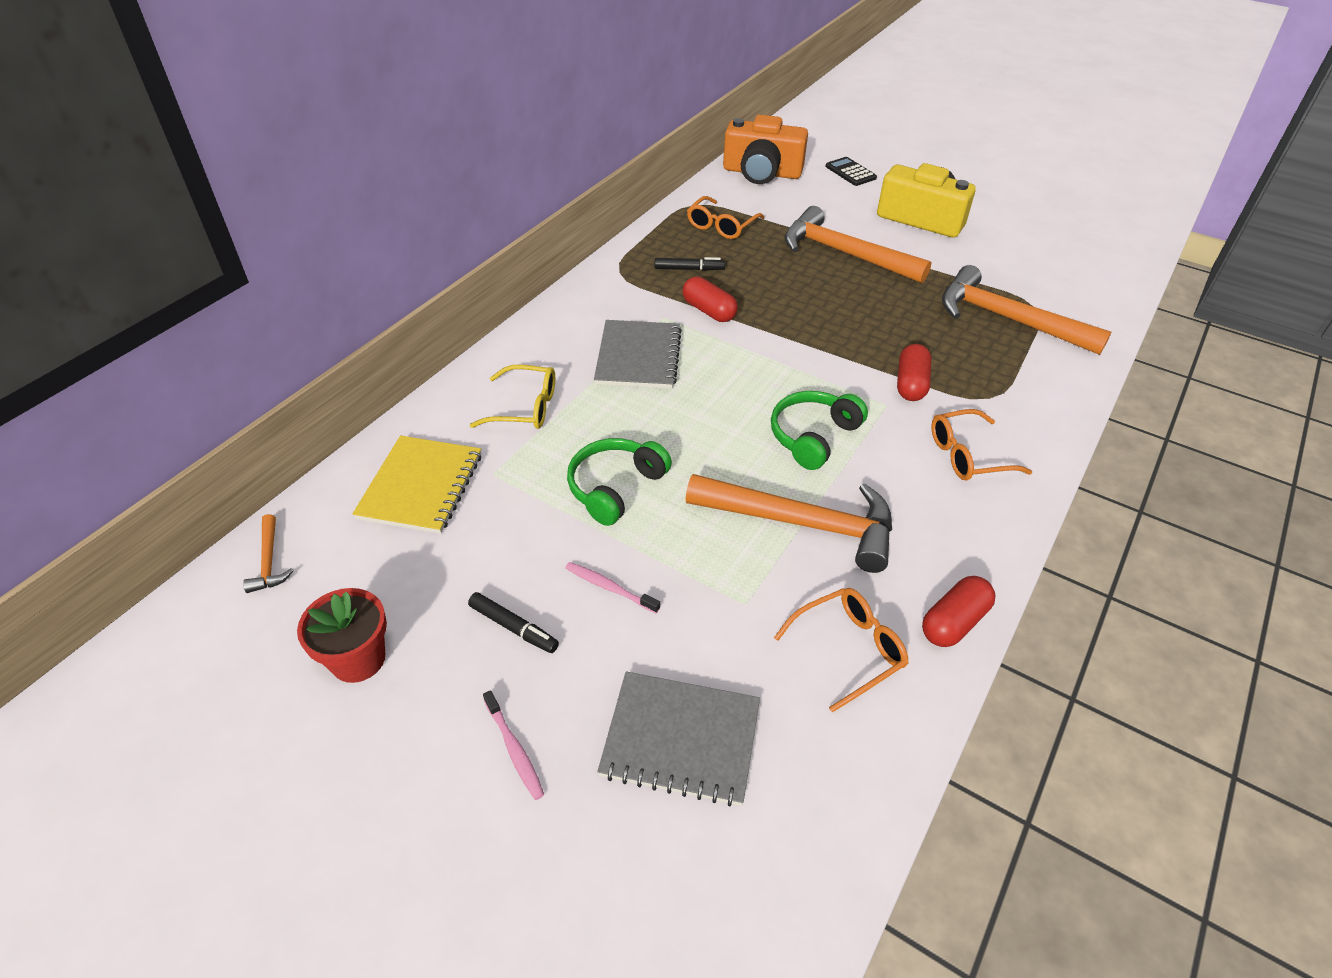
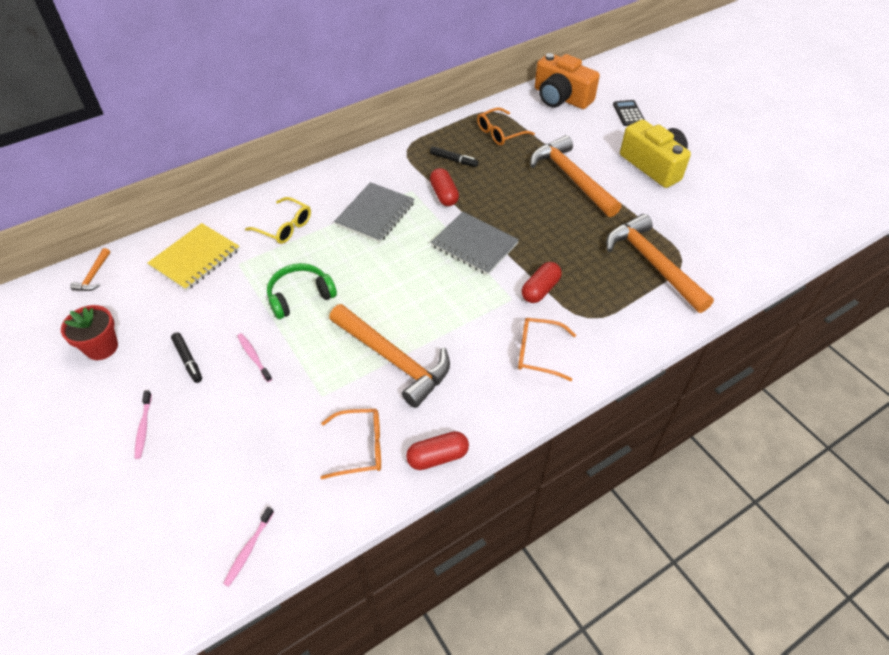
camera: 25 degrees right, 5 degrees up
grey notebook [598,671,760,807] -> grey notebook moved to [431,212,519,275]
green headphones [771,391,868,470] -> none
none -> pink toothbrush [223,507,274,587]

